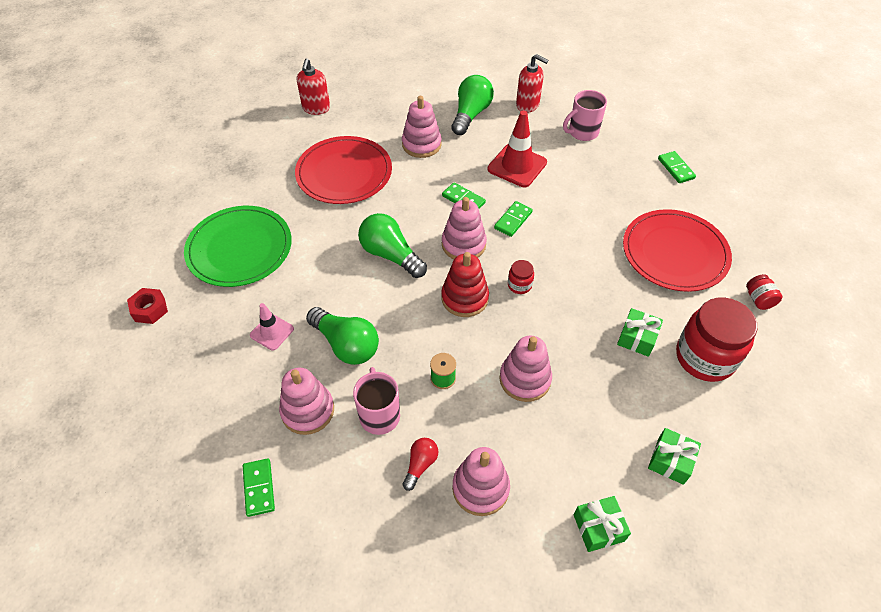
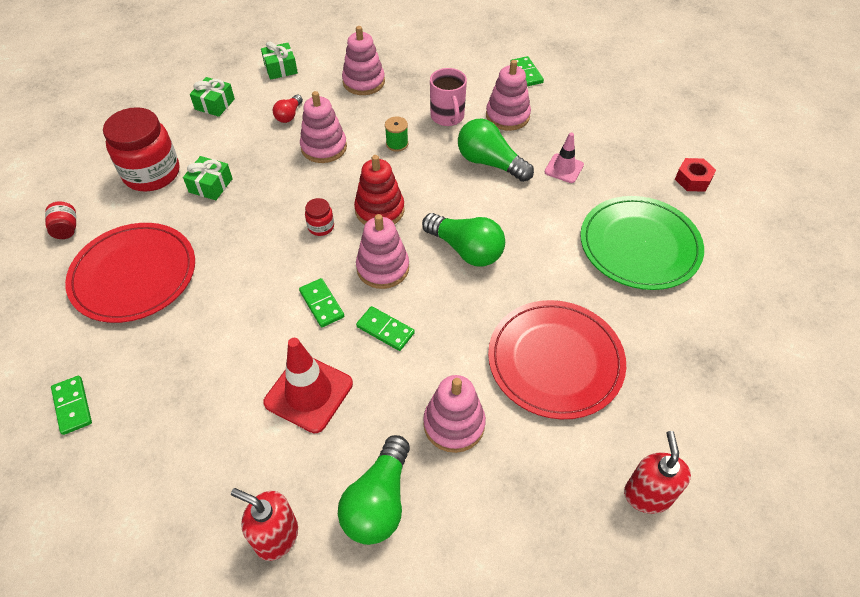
camera: 175 degrees right, 0 degrees up
red light bulb [403,438,439,491] -> red light bulb moved to [273,95,303,123]
green domino [494,201,533,237] -> green domino turned 60 degrees counterclockwise [299,278,344,327]
pink mug [563,90,607,141] -> none

